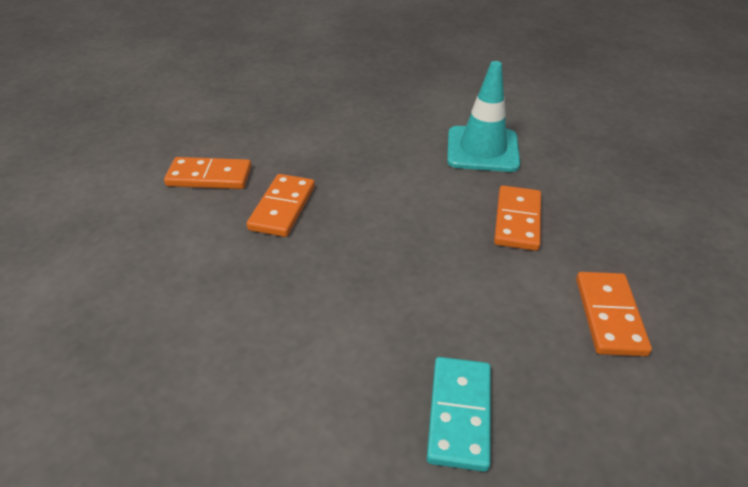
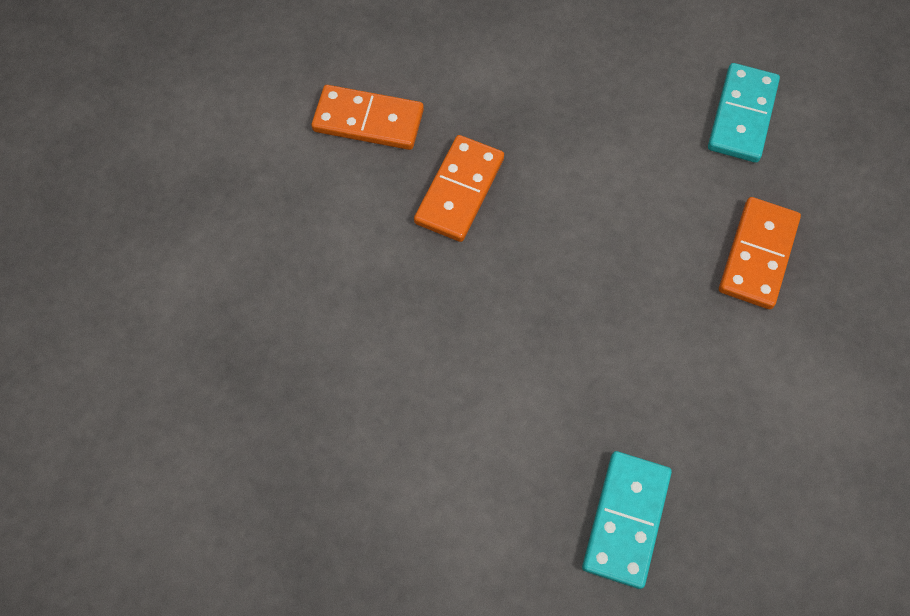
camera: 10 degrees right, 25 degrees up
turquoise traffic cone [447,61,520,172] -> turquoise domino [708,63,780,163]
orange domino [576,272,652,356] -> none

